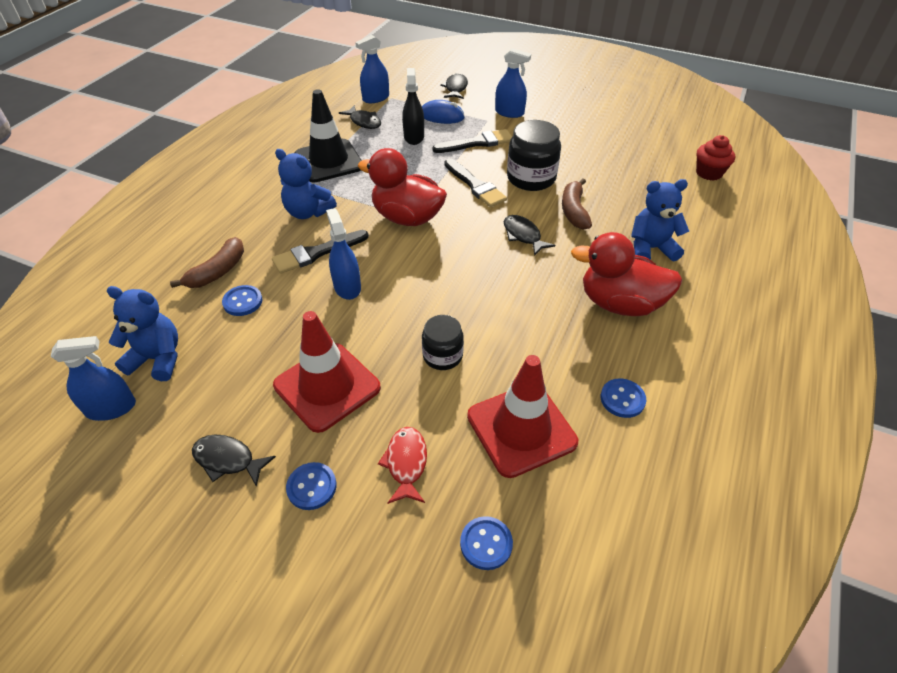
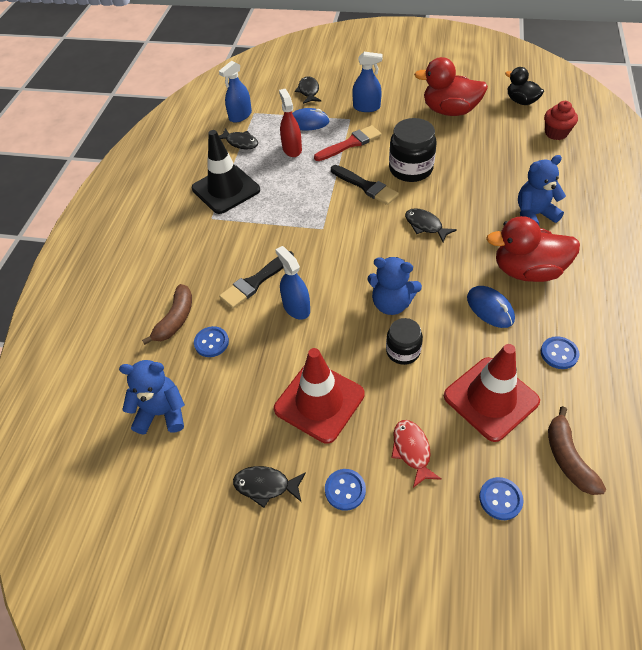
camera: 10 degrees left, 5 degrees up
blue spray bottle [50,336,136,421] -> none
blue teddy bear [275,149,337,219] -> blue teddy bear moved to [367,257,422,315]
red duck [358,148,447,226] -> red duck moved to [414,57,488,116]
black spray bottle [402,68,424,145] -> red spray bottle [279,89,302,157]
black brush [433,129,512,153] -> red brush [314,125,381,161]
brown banana [562,178,592,230] -> brown banana moved to [548,406,606,495]
none -> blue mouse [467,286,515,328]
none -> black duck [505,67,544,105]

